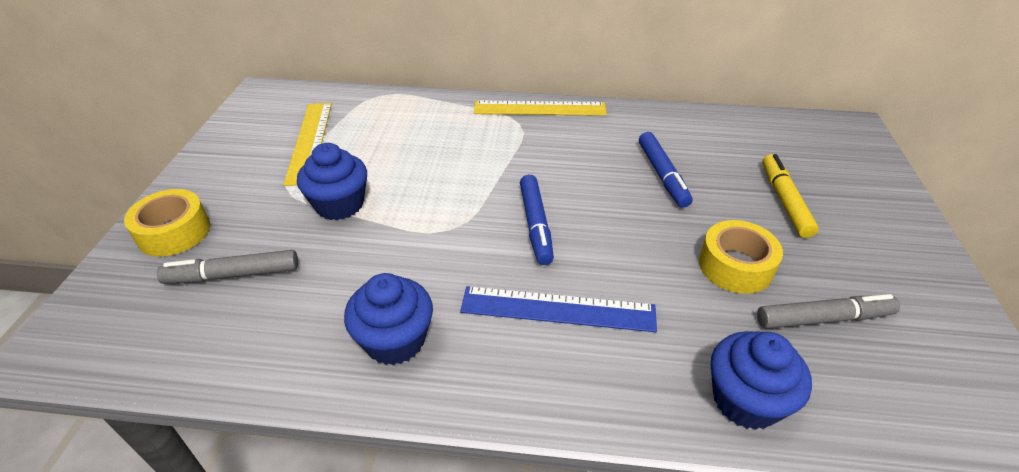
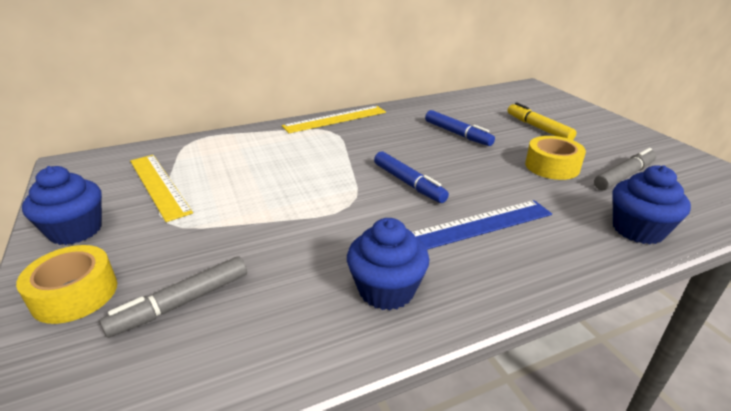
camera: 30 degrees left, 10 degrees down
blue cupcake [297,143,367,220] -> blue cupcake moved to [22,166,102,245]

